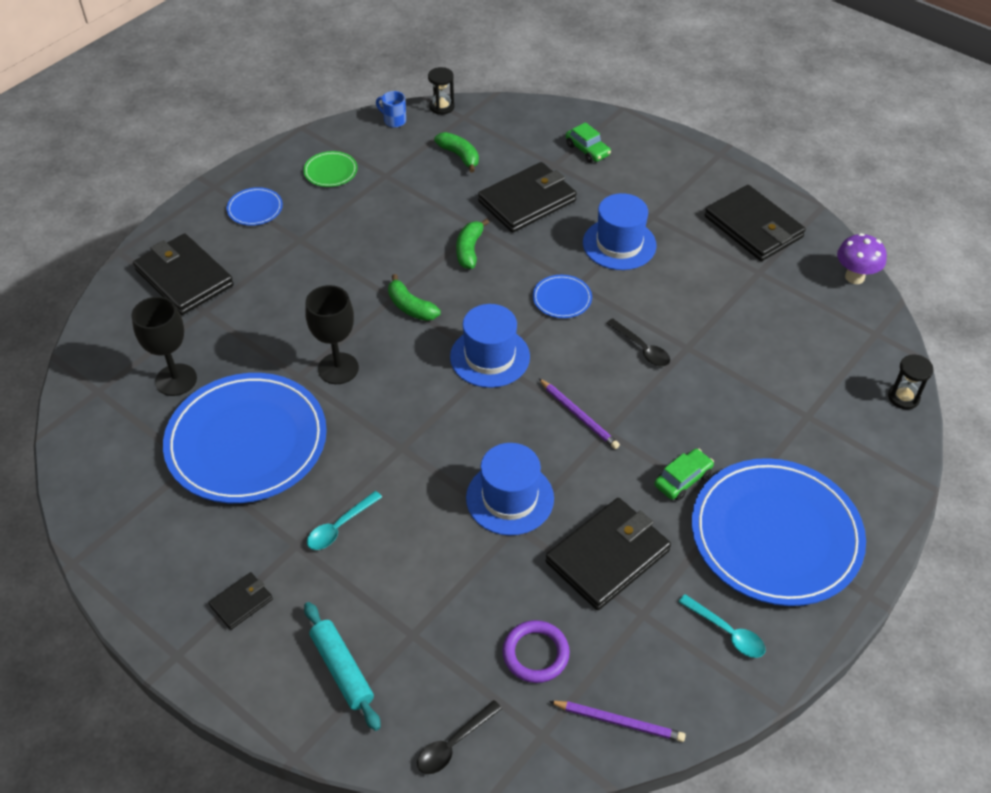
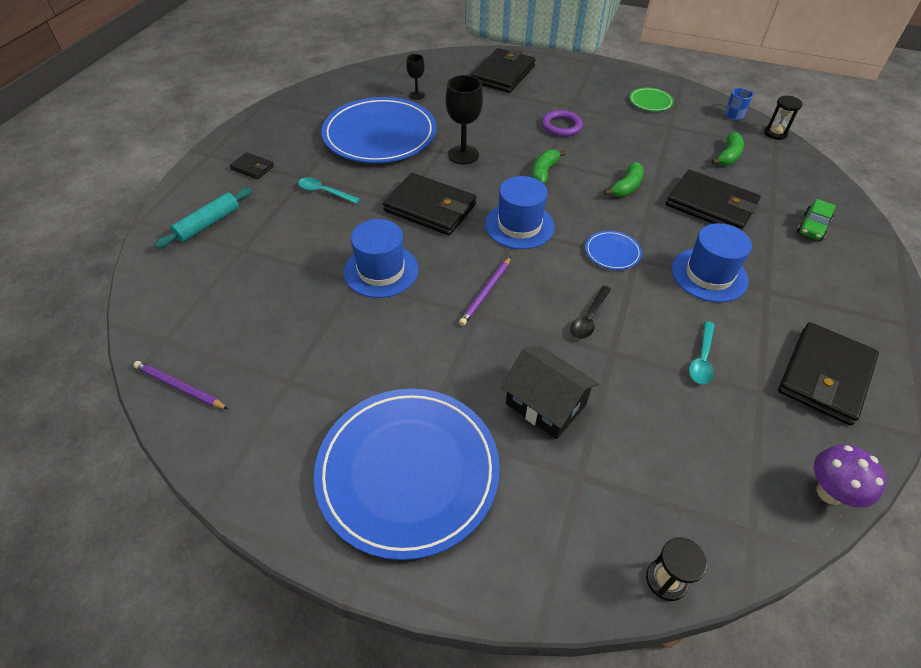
camera: 70 degrees right, 0 degrees up
black goblet [131,297,197,396] -> black goblet [406,54,425,100], size x0.57
blue plate [227,187,283,226] -> none
black spoon [417,700,502,774] -> none
green banana [456,219,489,269] -> green banana turned 135 degrees clockwise [604,162,644,197]
purple ring [502,620,570,683] -> purple ring moved to [542,110,583,137]
black wallet [546,498,671,610] -> black wallet moved to [383,173,476,235]
purple pencil [549,701,686,742] -> purple pencil turned 120 degrees clockwise [134,361,228,409]
green car [655,449,714,501] -> none
turquoise spoon [679,594,765,658] -> turquoise spoon moved to [689,321,715,384]
none -> black house [501,346,599,439]

